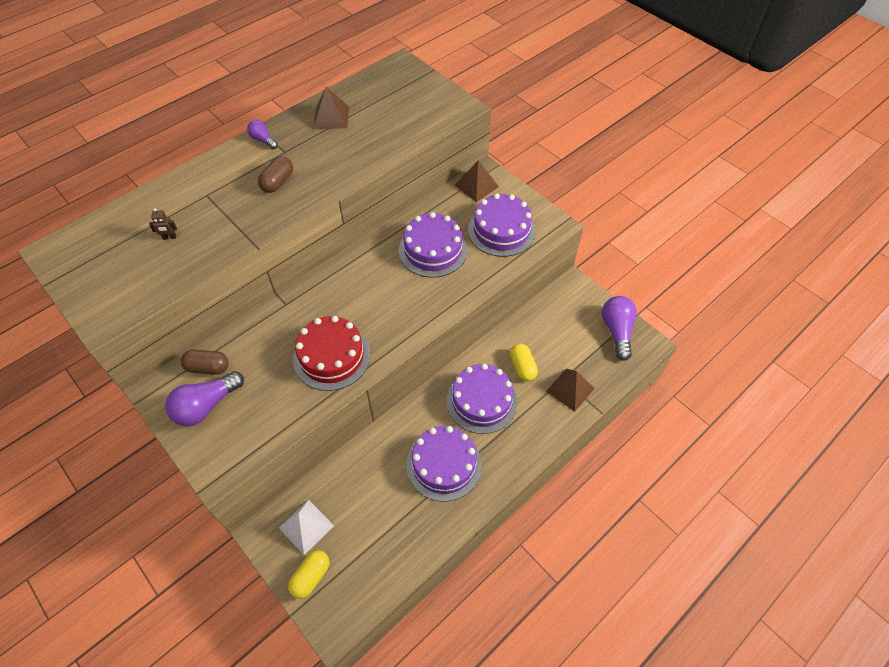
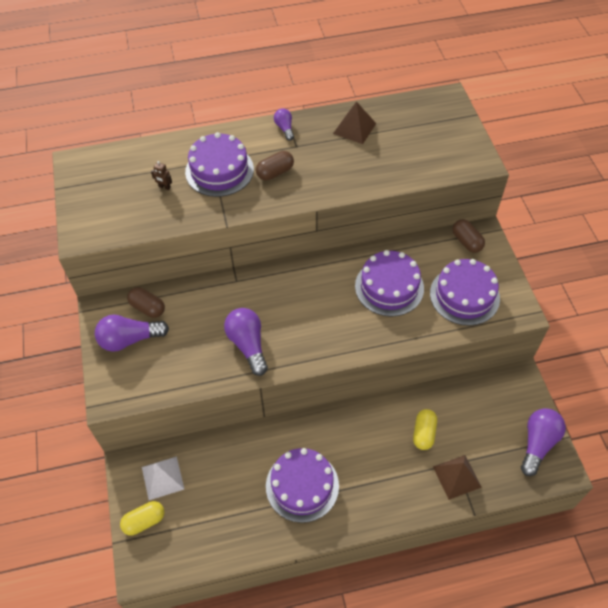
camera: 30 degrees right, 0 degrees up
red cake [293,316,370,391] -> purple light bulb [224,308,268,376]
purple cake [446,364,517,434] -> purple cake moved to [185,132,254,197]
brown pyramid [455,160,499,202] -> brown capsule [452,219,485,253]

